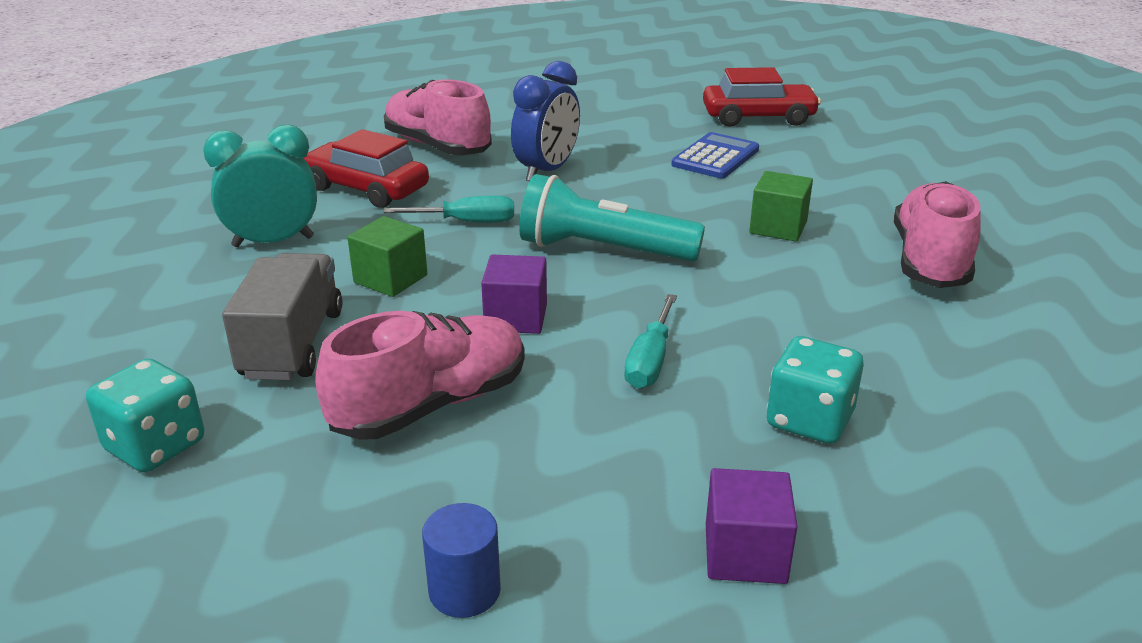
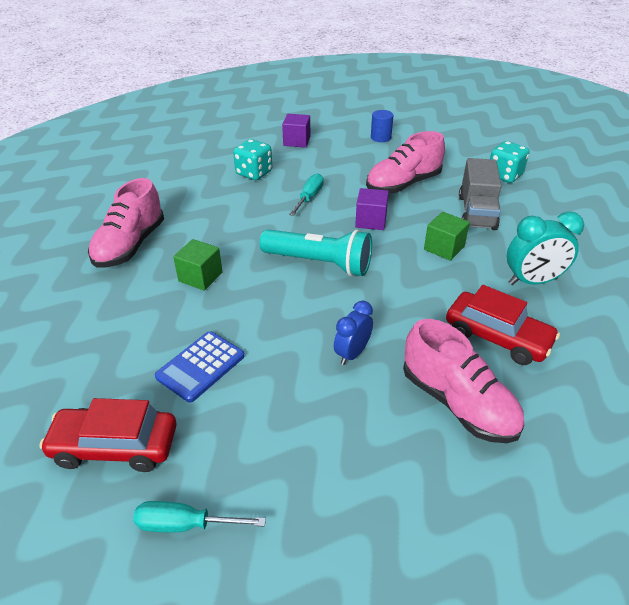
camera: 175 degrees left, 10 degrees up
turquoise screwdriver [384,196,514,222] -> turquoise screwdriver moved to [133,501,266,532]
blue clock [511,61,580,181] -> blue clock [334,301,373,365], size x0.66

